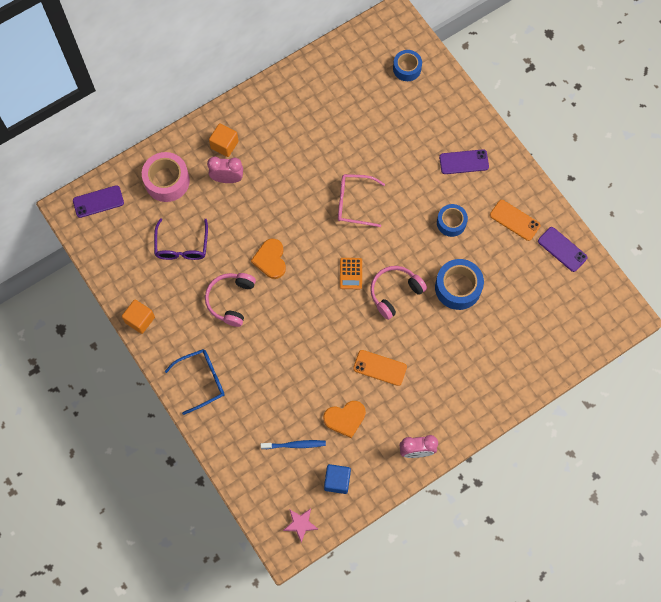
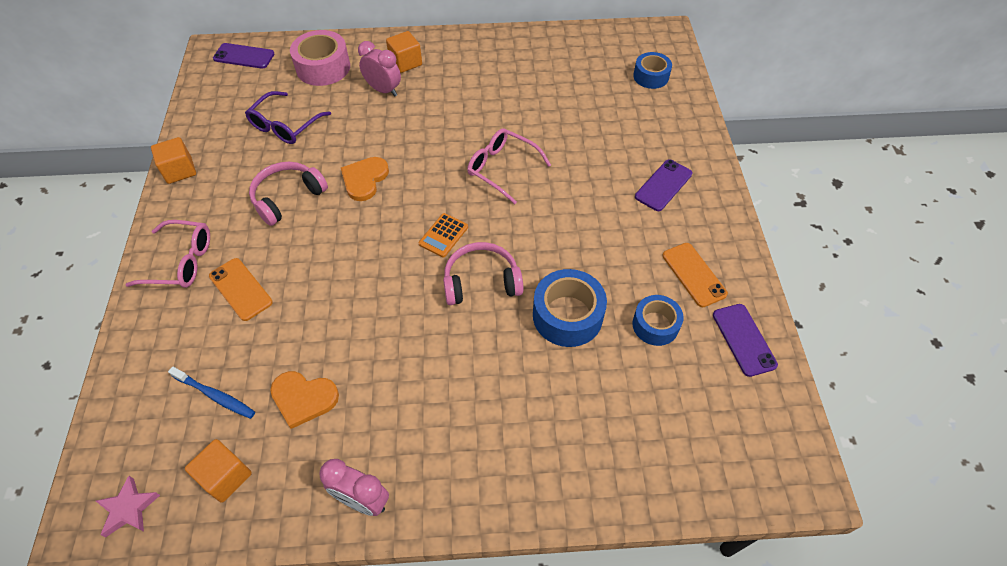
camera: 30 degrees right, 15 degrees down
blue glasses [165,349,225,415] -> pink glasses [126,220,210,288]
blue cube [324,464,351,494] -> orange cube [185,439,252,502]
orange phone [353,350,407,386] -> orange phone moved to [209,258,273,321]
blue tape [437,204,468,237] -> blue tape moved to [632,295,683,346]
purple phone [439,149,489,174] -> purple phone turned 75 degrees counterclockwise [635,159,693,211]

